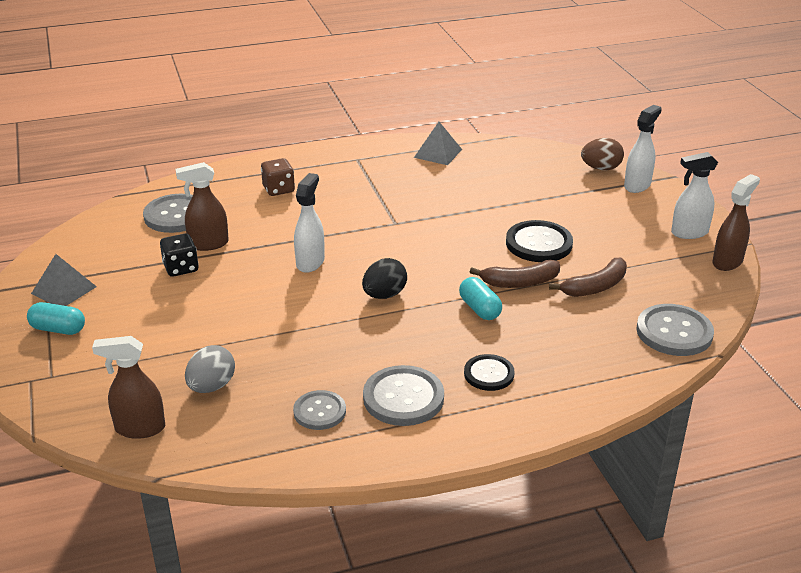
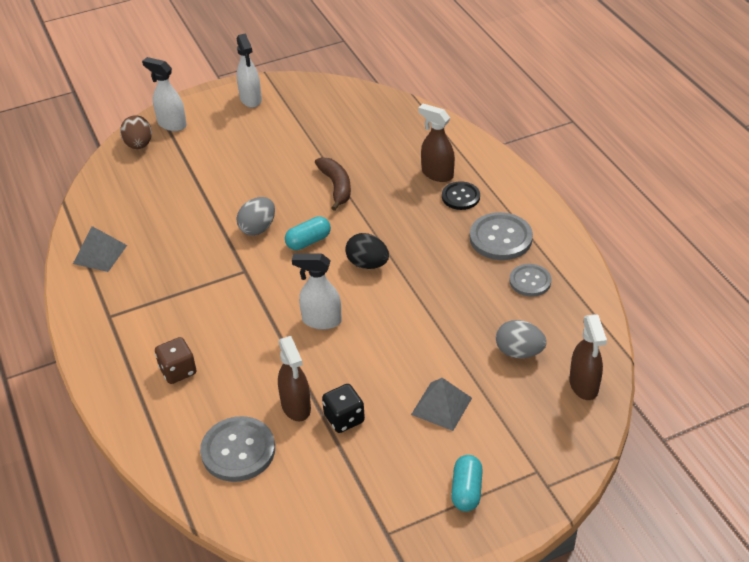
camera: 95 degrees left, 10 degrees up
grey pyramid [31,254,97,306] -> grey pyramid moved to [411,378,472,431]
turquoise capsule [459,277,502,320] -> turquoise capsule moved to [285,216,331,250]
black button [506,220,573,262] -> none
brown banana [549,258,627,297] -> none
grey button [636,304,714,356] -> none
brown spray bottle [712,174,760,271] -> brown spray bottle moved to [418,104,455,182]
none -> grey egg [236,197,275,236]

